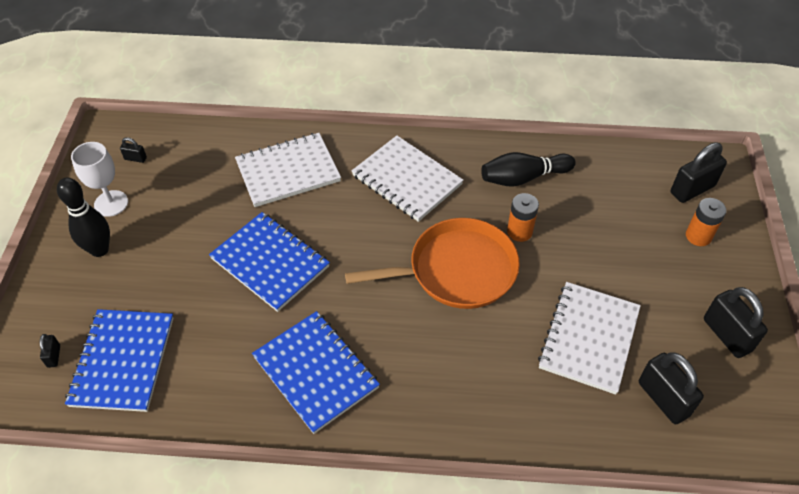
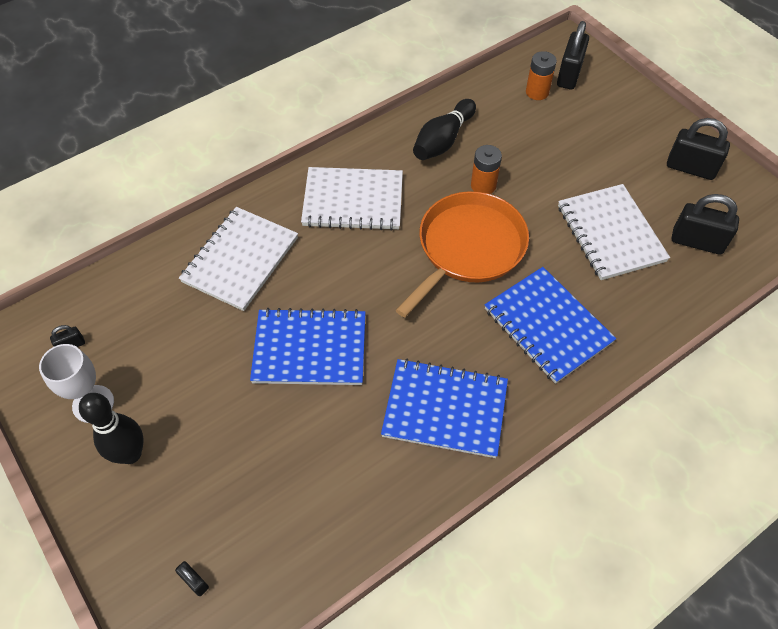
camera: 40 degrees left, 5 degrees up
blue notebook [65,309,174,412] -> blue notebook moved to [485,267,616,384]
orange battery [686,198,727,246] -> orange battery moved to [526,51,557,100]

